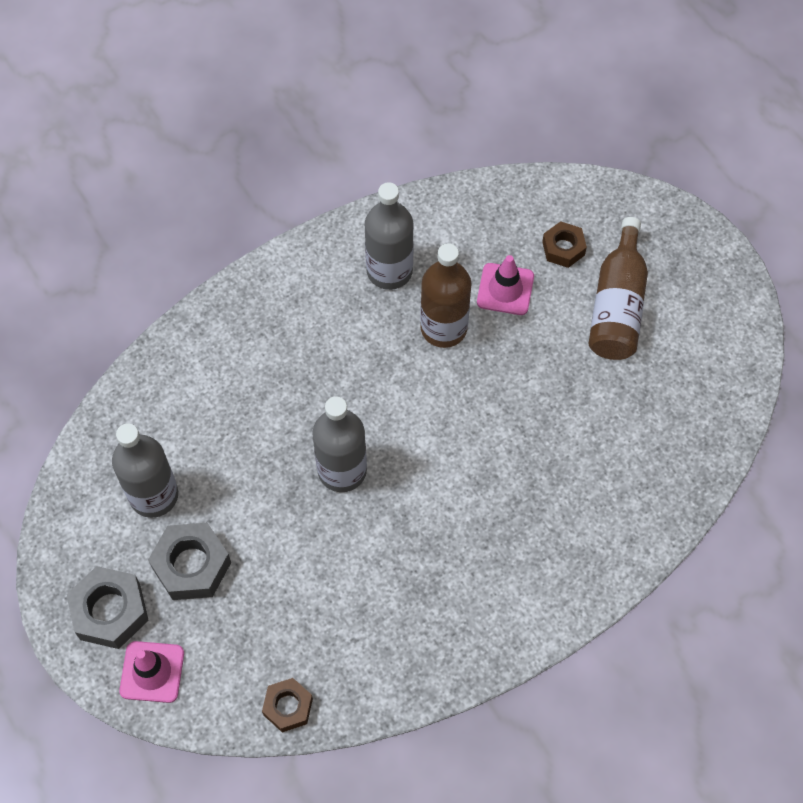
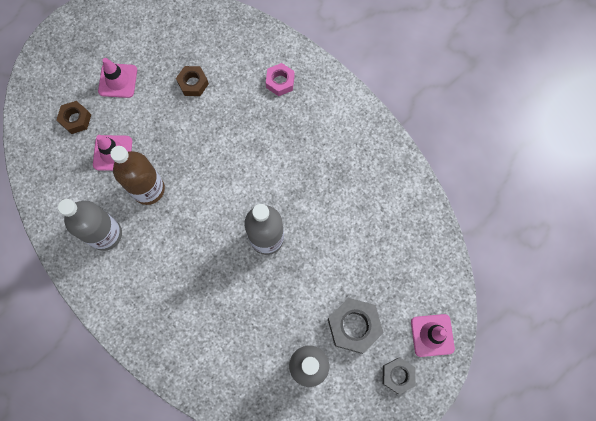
camera: 100 degrees left, 10 degrees up
grey nut [66,566,149,649] -> grey nut [382,358,416,394], size x0.63
brown nut [262,678,313,733] -> brown nut moved to [176,66,209,96]
brown bottle [588,217,648,360] -> pink traffic cone [98,58,137,98]
none -> pink nut [266,63,295,96]

